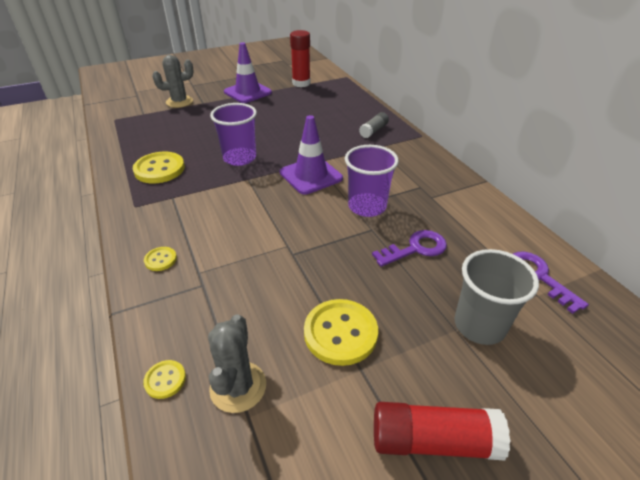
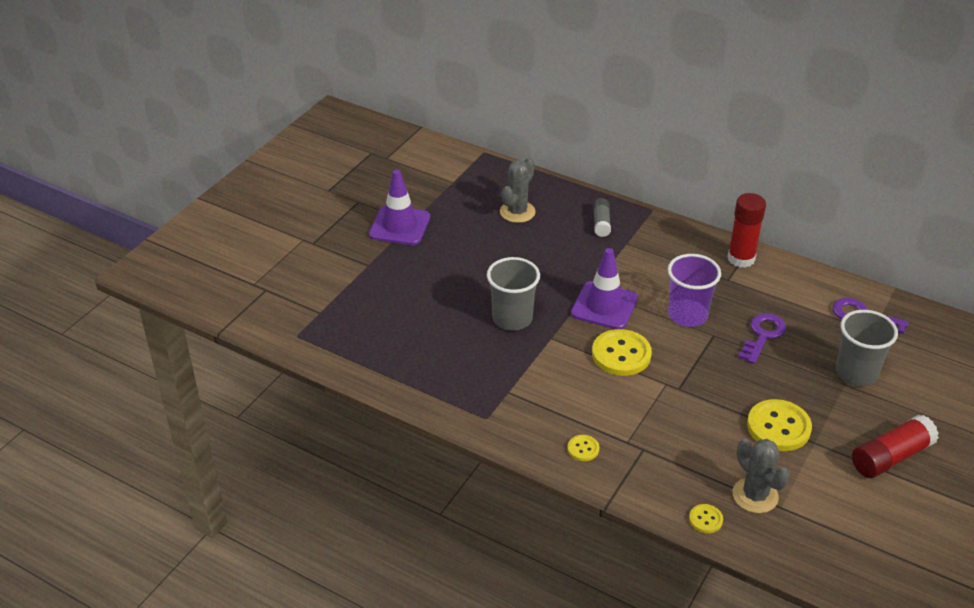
camera: 35 degrees left, 0 degrees up
yellow button [133,152,185,183] -> yellow button moved to [592,329,652,376]
grey cactus [152,55,194,108] -> grey cactus moved to [500,157,536,223]
purple cup [210,103,257,166] -> grey cup [487,257,540,330]
red glue stick [290,30,311,87] -> red glue stick moved to [727,193,766,268]

